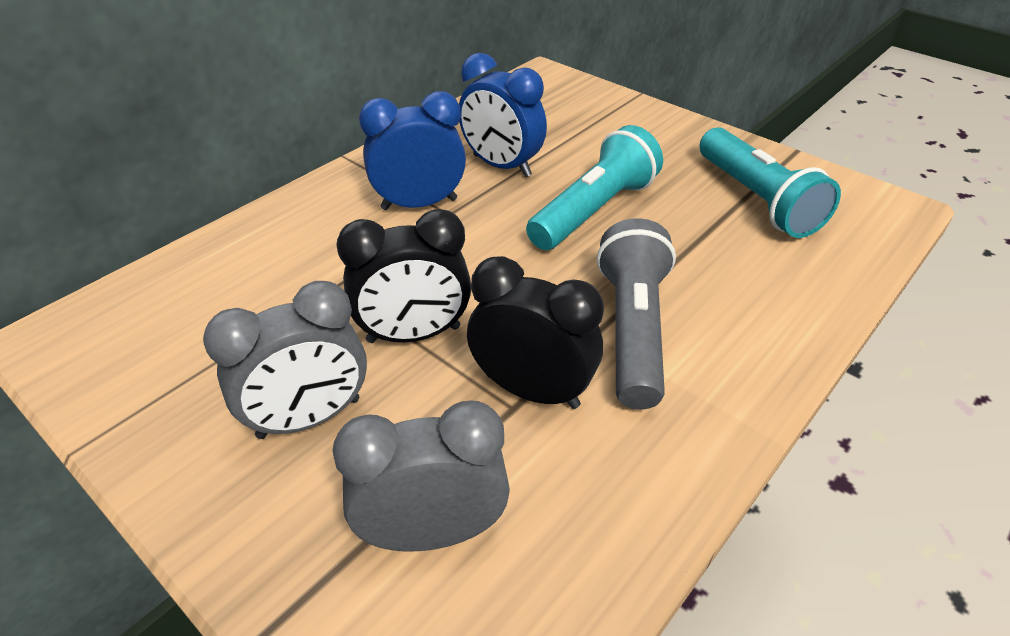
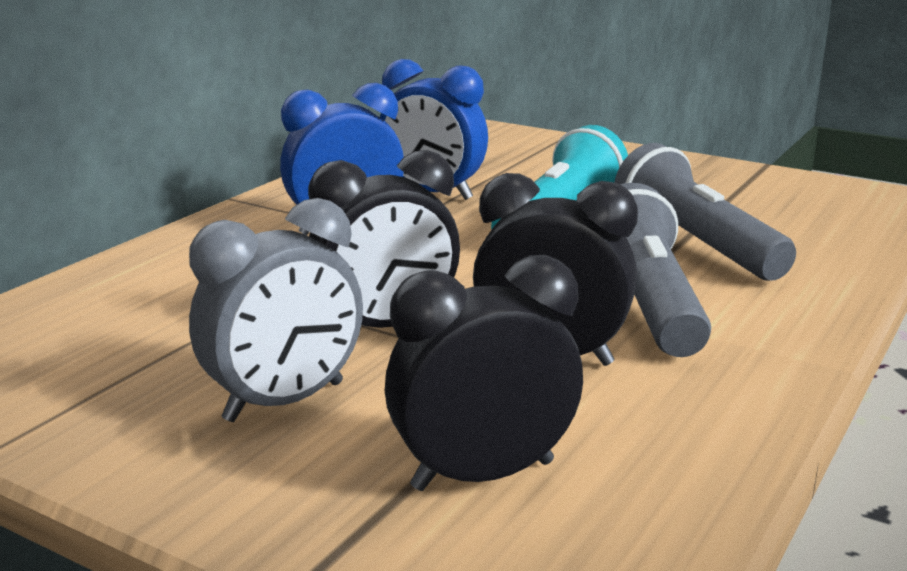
camera: 10 degrees left, 20 degrees down
grey clock [332,400,510,552] -> black clock [385,255,583,491]
turquoise flashlight [699,127,841,238] -> none
none -> grey flashlight [615,143,796,281]

